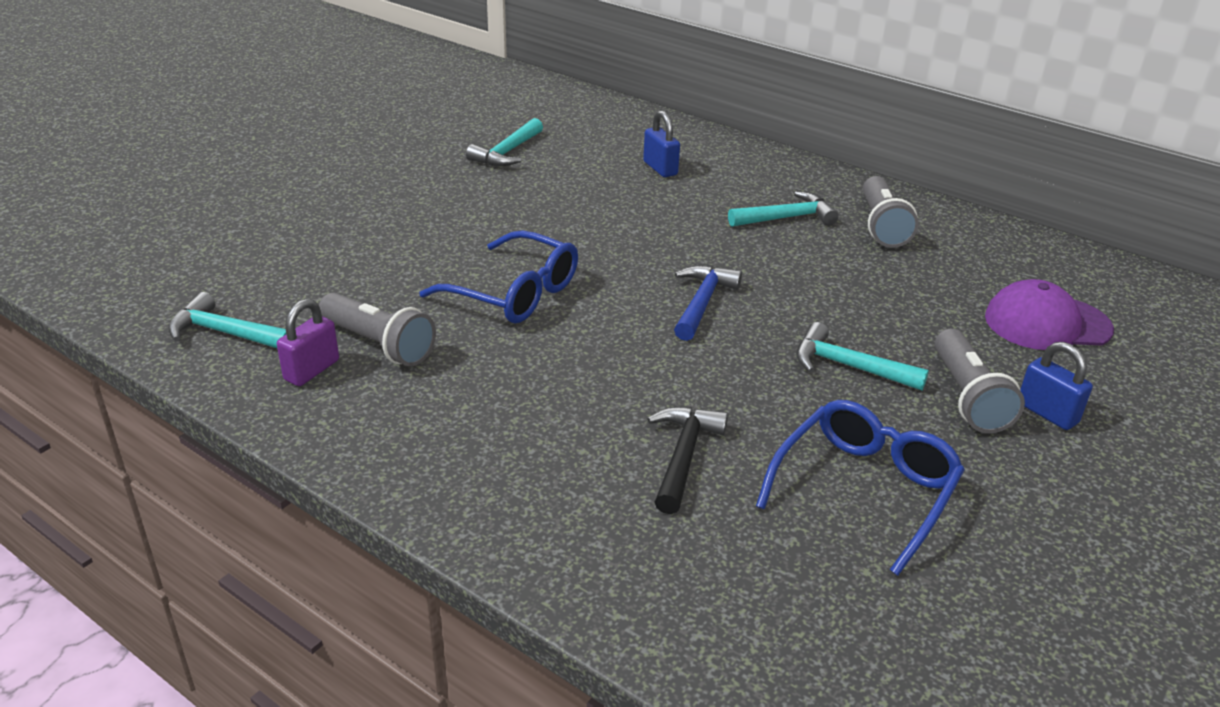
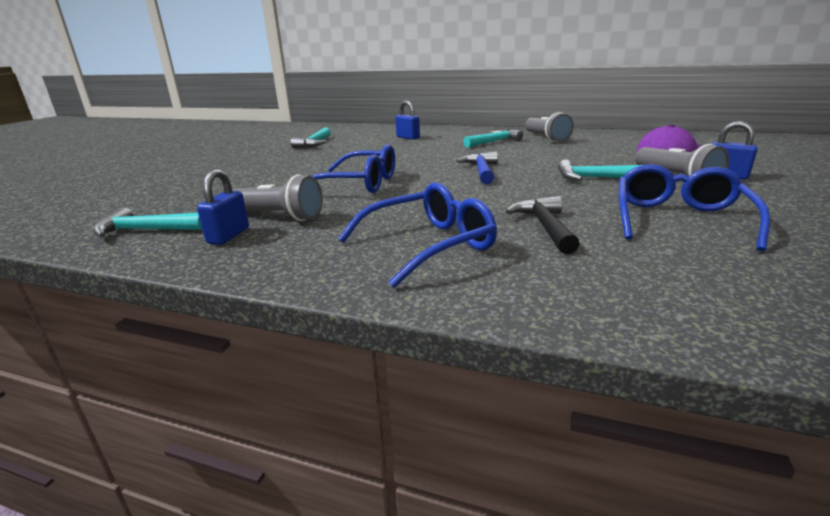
camera: 15 degrees left, 10 degrees down
purple padlock [277,299,339,386] -> blue padlock [197,169,249,245]
none -> blue glasses [338,182,497,288]

